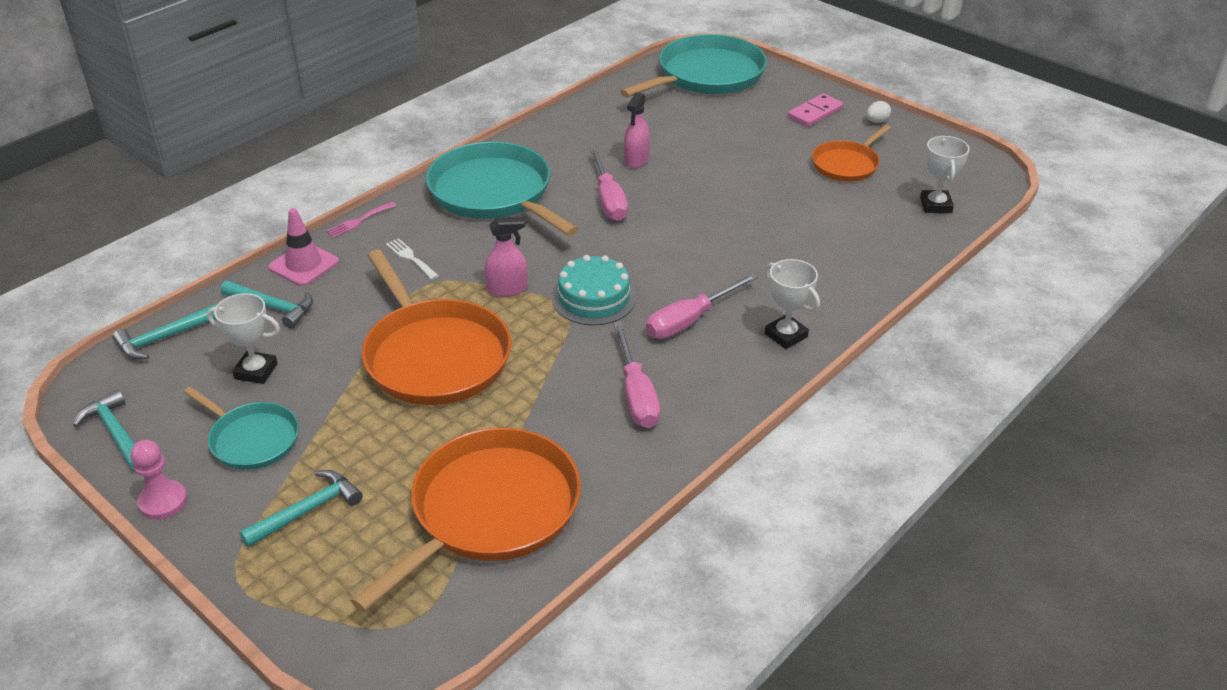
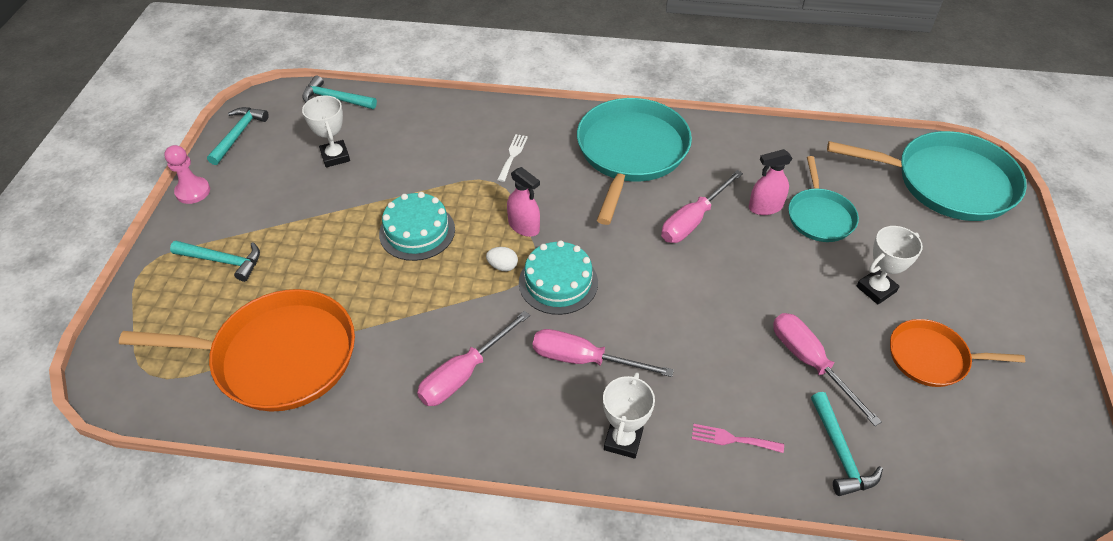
camera: 55 degrees right, 10 degrees up
turquoise pan [184,387,299,470] -> turquoise pan moved to [788,156,859,242]
turquoise hammer [221,281,313,329] -> turquoise hammer moved to [811,392,883,496]
pink traffic cone [268,208,339,286] -> none
pink fork [326,202,396,238] -> pink fork moved to [692,424,784,453]
orange pan [362,250,511,405] -> turquoise cake [379,192,455,261]
pink domino [788,93,844,127] -> none
white egg [866,101,891,123] -> white egg moved to [486,247,518,271]
white trophy [920,136,970,213] -> white trophy moved to [856,226,923,304]
none -> pink screwdriver [773,313,882,426]

